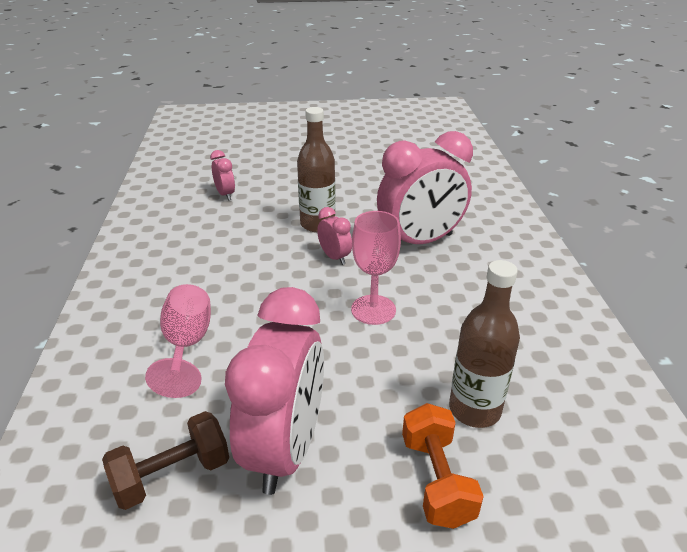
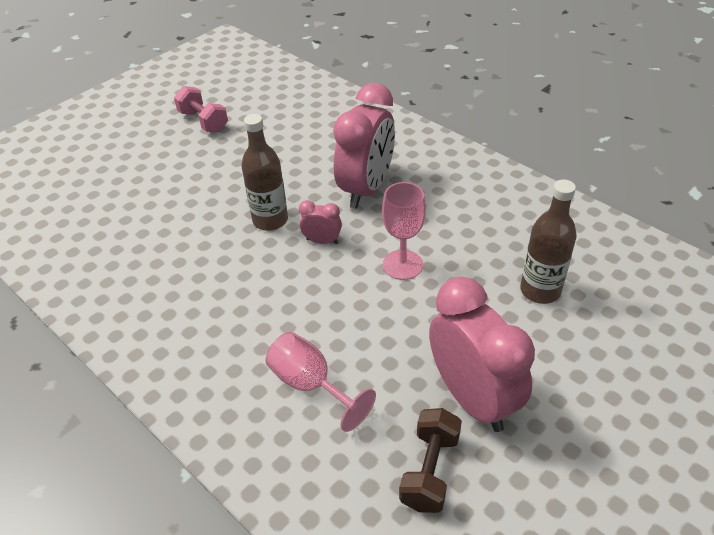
camera: 40 degrees left, 10 degrees up
pink clock [210,150,235,200] -> none
orange dumbbell [402,403,484,529] -> none
none -> pink dumbbell [174,86,228,132]

